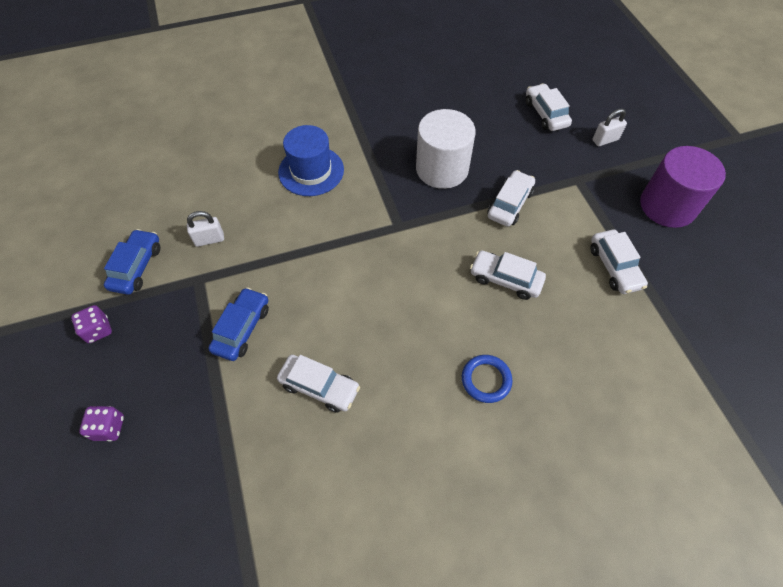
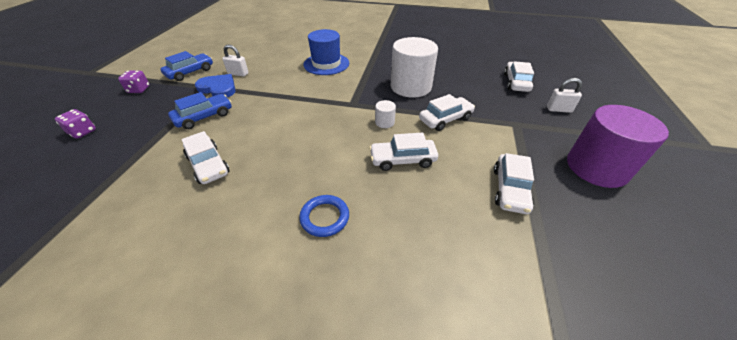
camera: 30 degrees right, 15 degrees down
white car [470,250,546,300] -> white car turned 60 degrees counterclockwise [369,132,438,171]
none -> blue heart [195,74,236,97]
none -> white cylinder [375,100,396,128]

